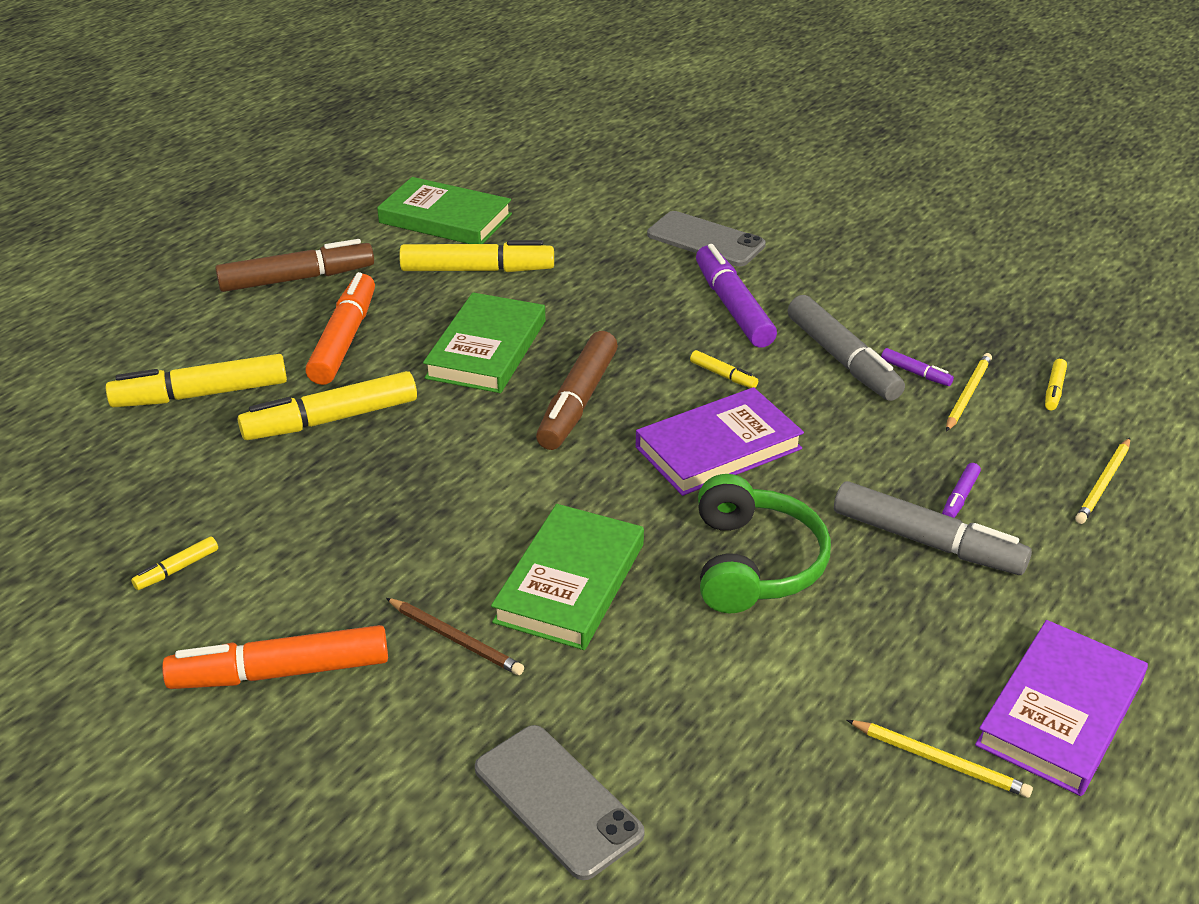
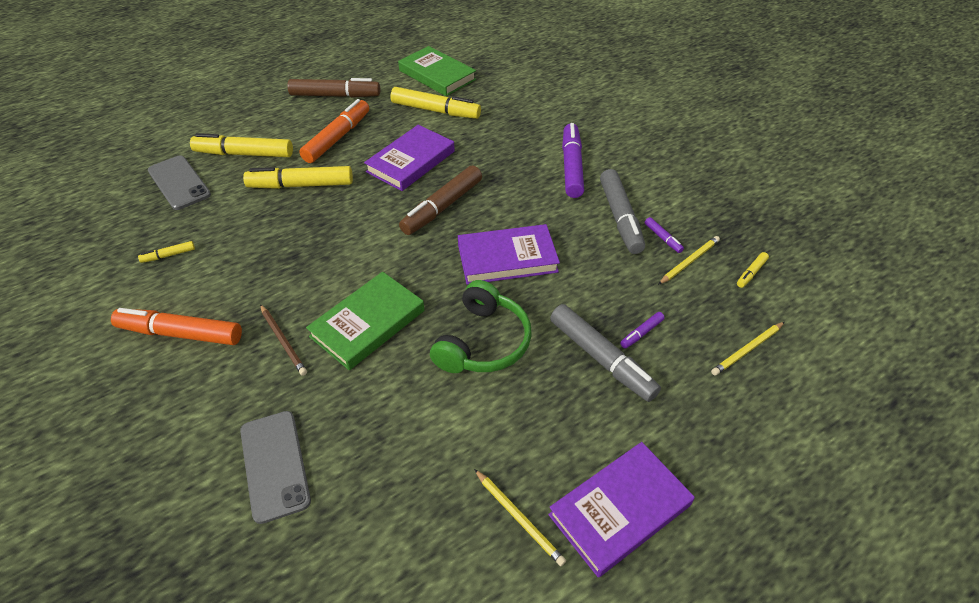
camera: 20 degrees right, 10 degrees up
green book [423,292,545,393] -> purple book [364,125,455,191]
grey phone [647,211,766,267] -> grey phone moved to [148,155,211,210]
yellow marker [690,350,758,388] -> none

